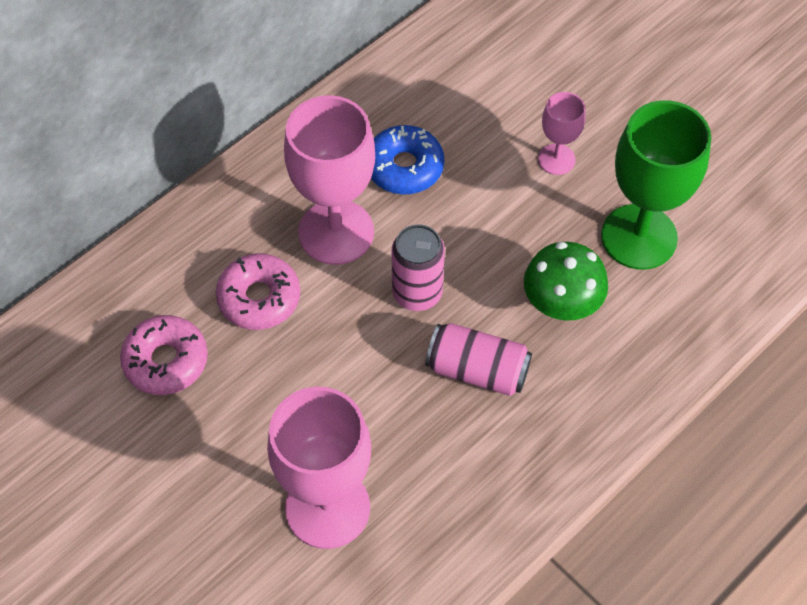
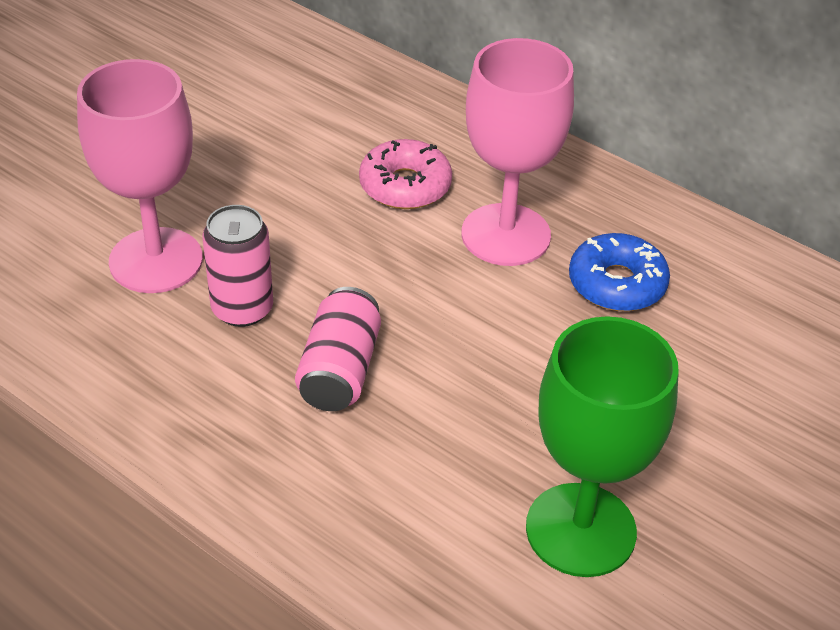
camera: 80 degrees right, 15 degrees down
pink donut [120,315,208,395] -> none
pink can [392,224,445,311] -> pink can moved to [203,205,273,327]
green mushroom [524,242,608,320] -> none
pink goblet [538,92,585,175] -> none

